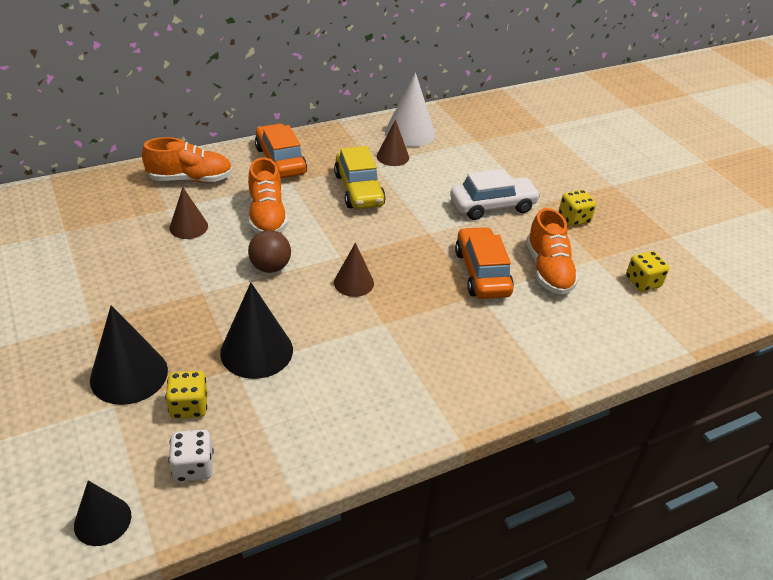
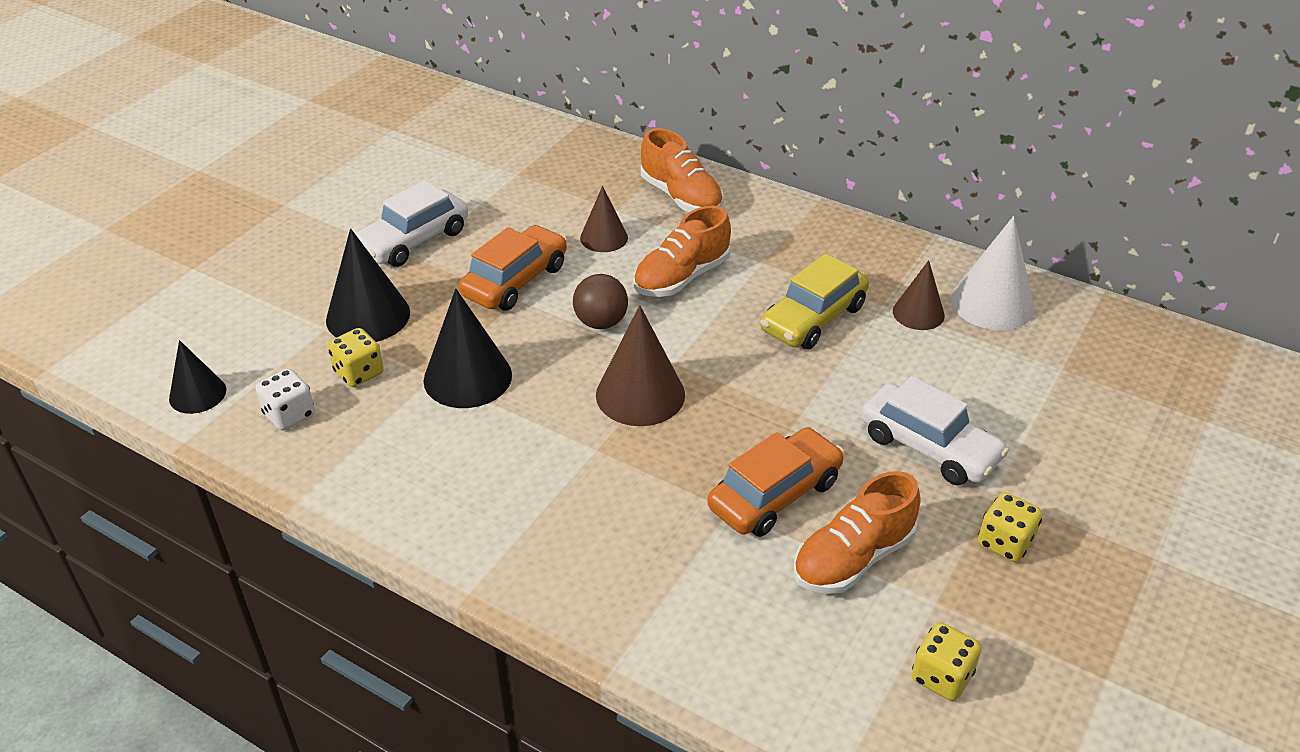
camera: 60 degrees right, 0 degrees up
orange car [255,124,307,178] -> orange car moved to [459,225,567,310]
brown cone [334,243,374,297] -> brown cone [596,305,685,426], size x1.61
none -> white car [355,180,468,267]

